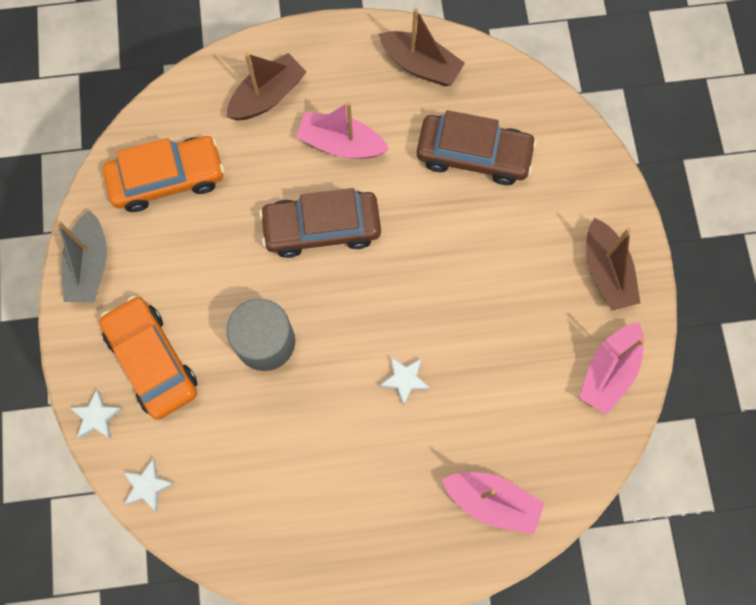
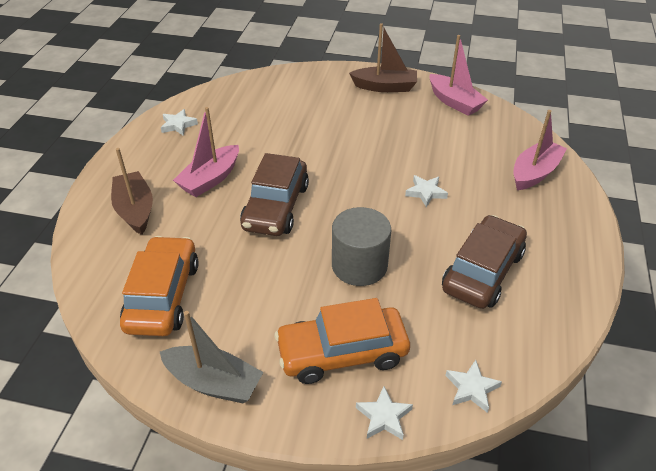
camera: 70 degrees left, 30 degrees down
brown boat [379,8,465,86] -> white star [161,109,198,136]
brown car [417,110,537,185] -> brown car moved to [442,215,527,309]

